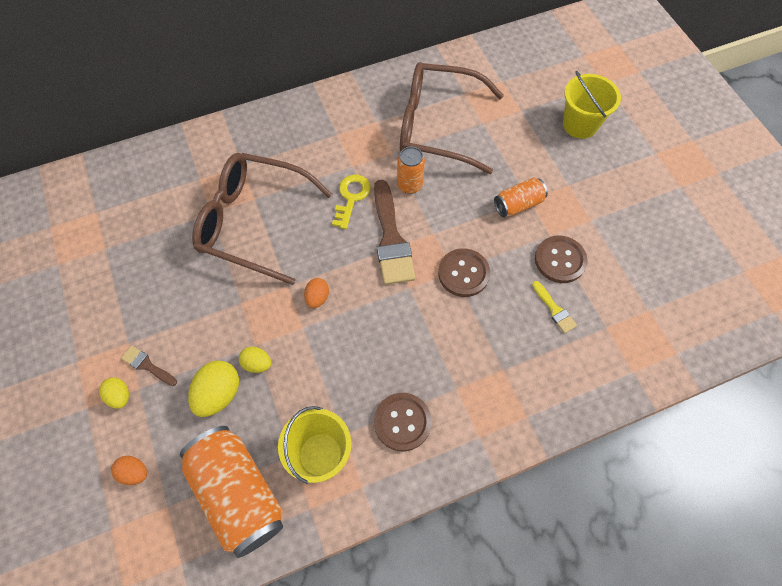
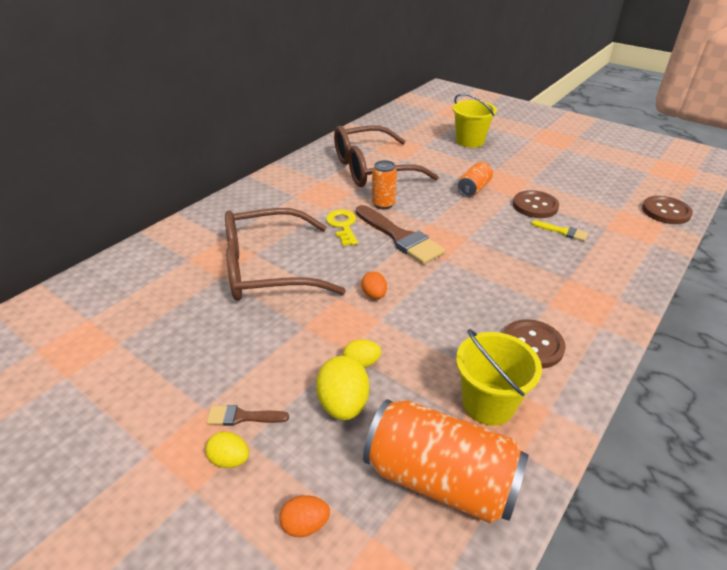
camera: 30 degrees left, 25 degrees down
brown button [438,248,490,297] -> brown button moved to [642,196,693,224]

